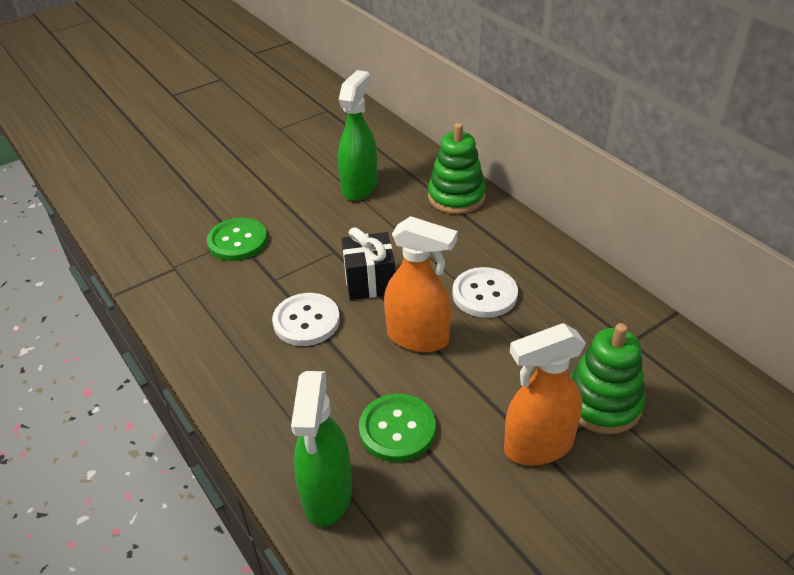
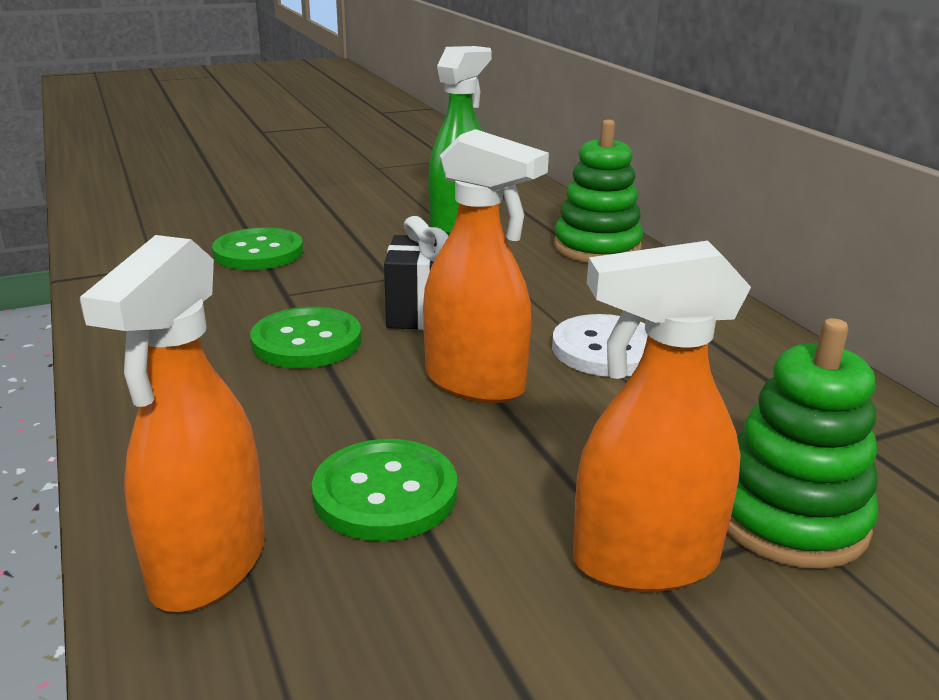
camera: 10 degrees right, 15 degrees down
white button [272,293,340,346] -> green button [250,307,361,368]
green spray bottle [291,371,352,526] -> orange spray bottle [80,235,265,612]

